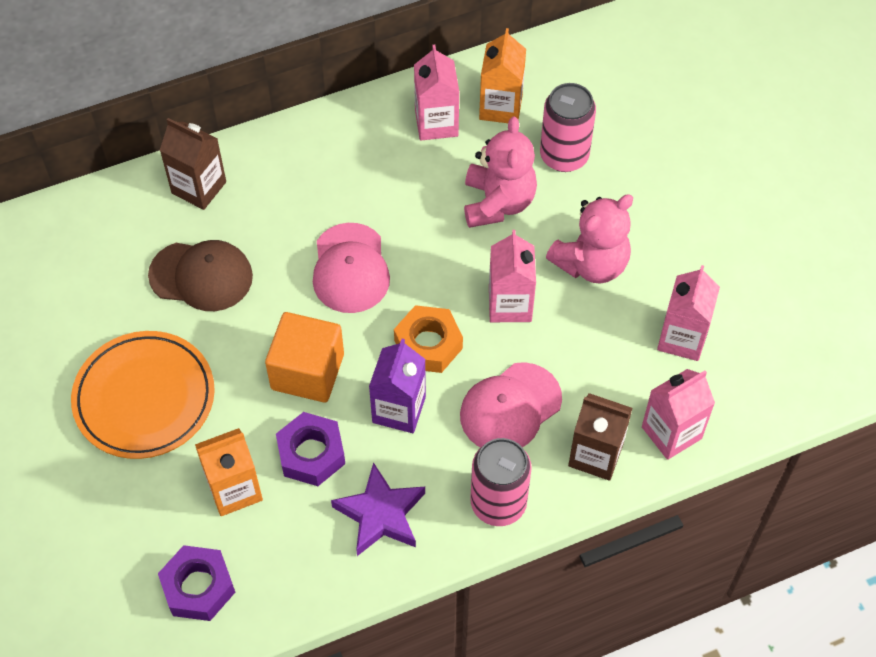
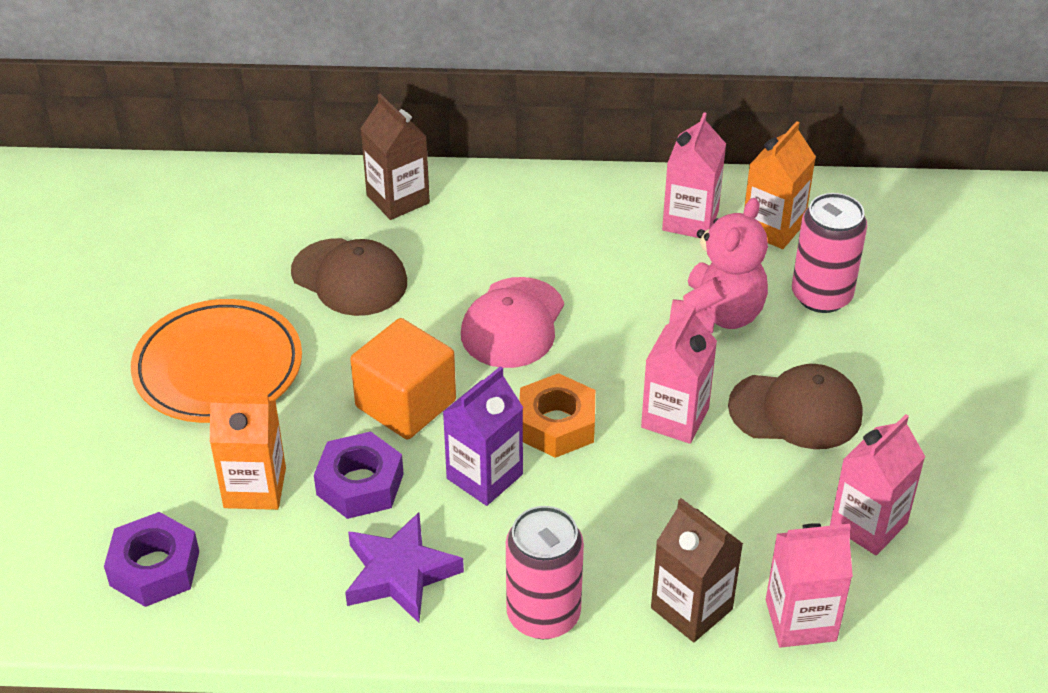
camera: 25 degrees right, 15 degrees down
pink cap [460,362,562,448] -> none
pink teddy bear [546,194,633,283] -> brown cap [728,364,862,449]

